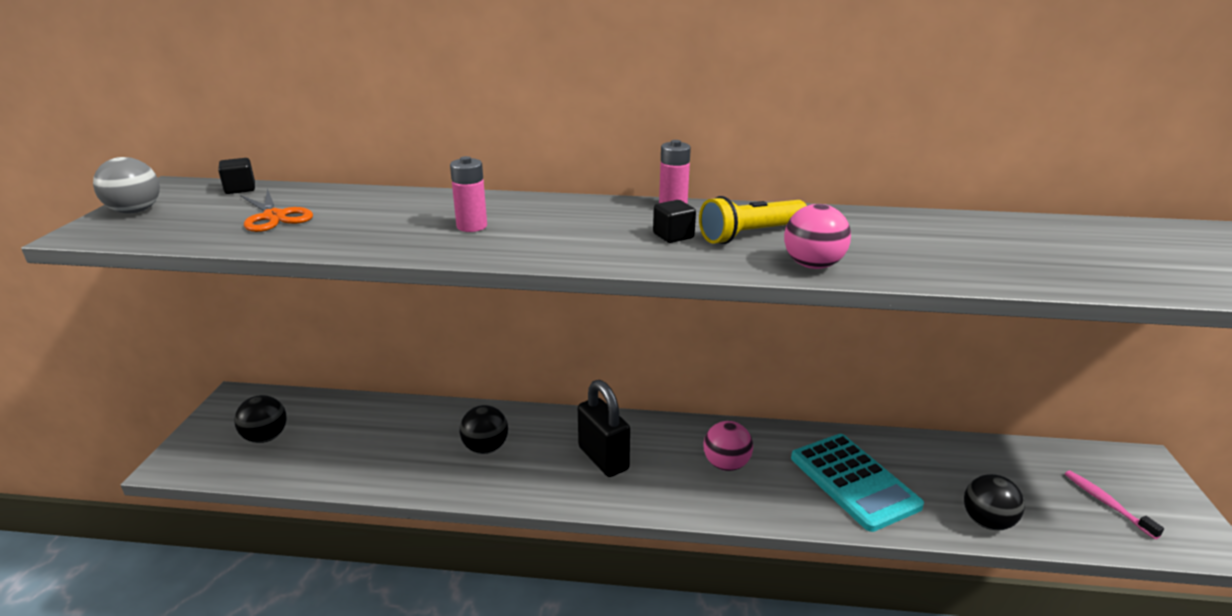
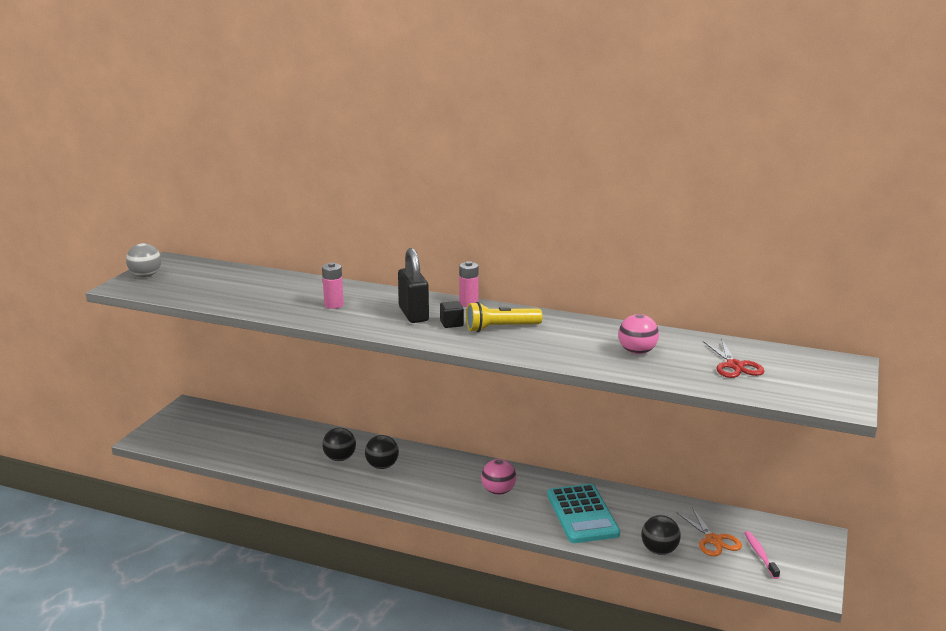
camera: 15 degrees right, 5 degrees down
black cube [218,158,255,194] -> none
black ball [234,395,287,443] -> black ball moved to [365,435,399,469]
orange scissors [240,188,313,232] -> orange scissors moved to [677,507,742,556]
black padlock [578,380,630,477] -> black padlock moved to [398,248,429,323]
pink ball [784,204,851,269] -> pink ball moved to [619,314,659,354]
none -> red scissors [703,338,764,378]

